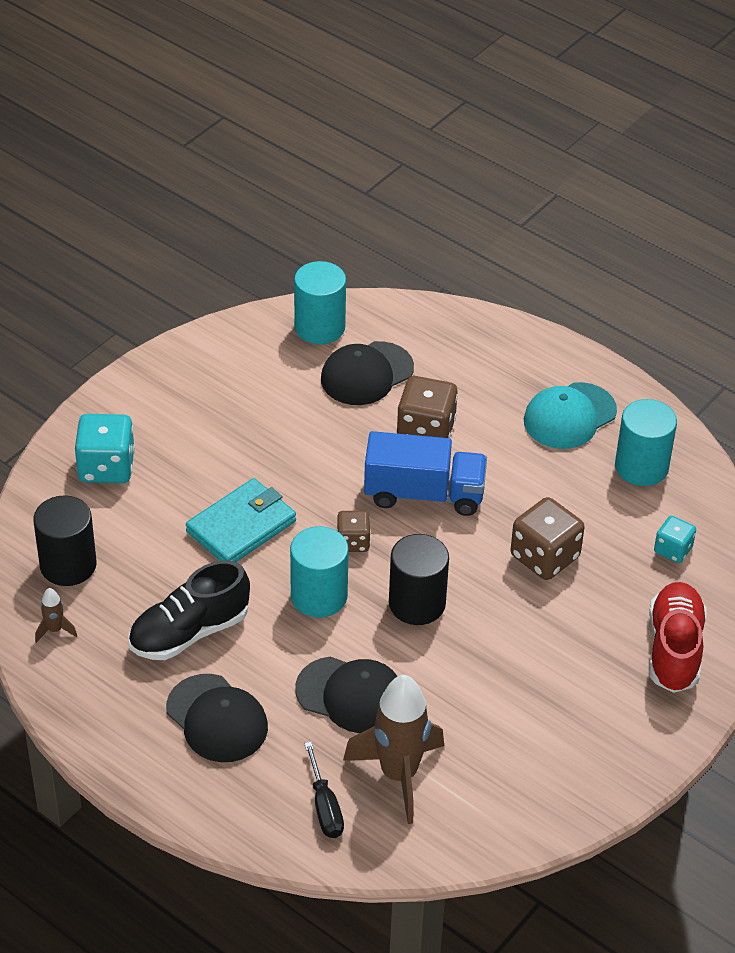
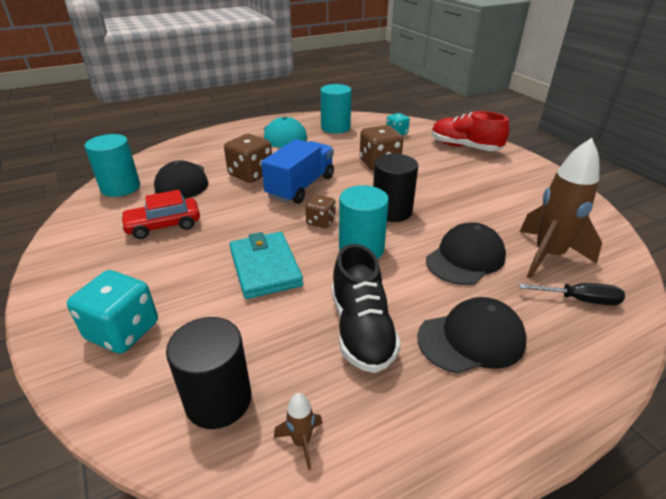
camera: 65 degrees left, 10 degrees down
none -> red car [120,190,200,239]

